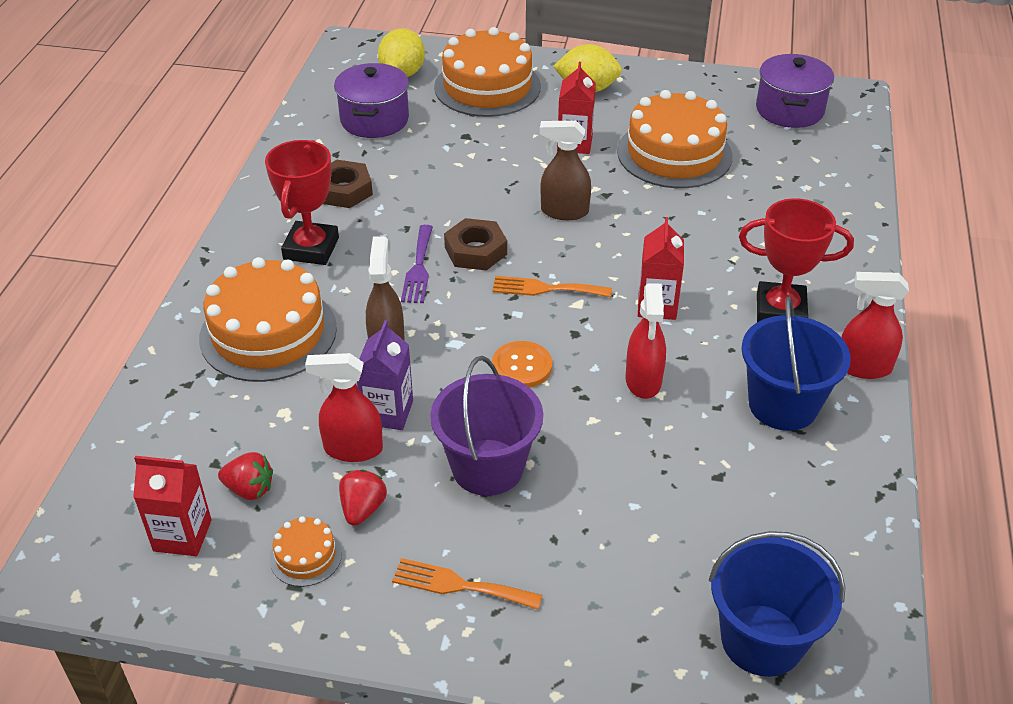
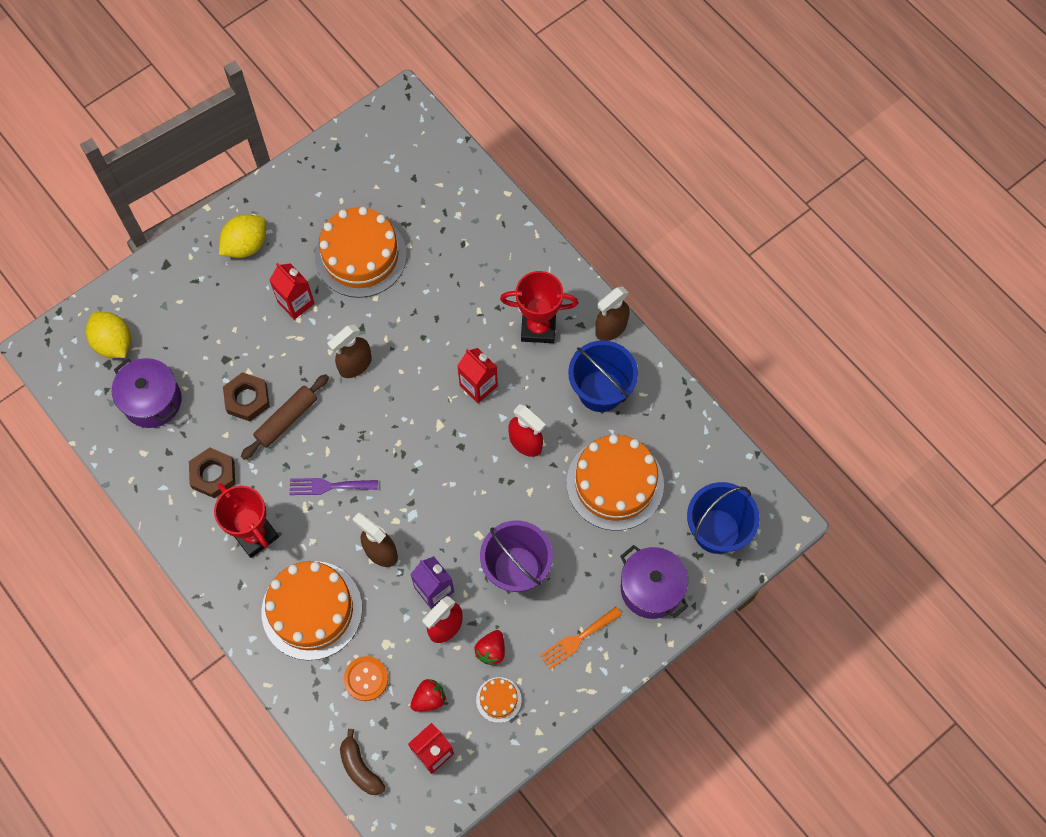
camera: 50 degrees left, 25 degrees up
red strawberry [339,470,387,526] -> red strawberry turned 120 degrees counterclockwise [474,630,505,666]
purple fork [401,225,433,303] -> purple fork turned 135 degrees clockwise [289,478,378,495]
orange cake [434,27,541,117] -> orange cake moved to [567,434,664,531]
brown nut [444,218,507,271] -> brown nut moved to [223,372,270,421]
orange fork [492,276,612,297] -> none
orange button [492,341,552,388] -> orange button moved to [344,656,388,701]
red trophy [739,198,854,322] -> red trophy turned 45 degrees clockwise [500,271,578,343]
purple pot [756,54,834,128] -> purple pot moved to [620,545,689,619]
red spray bottle [841,272,909,379] -> brown spray bottle [595,287,630,341]
none -> brown rolling pin [241,374,329,460]
none -> brown banana [340,729,385,795]

